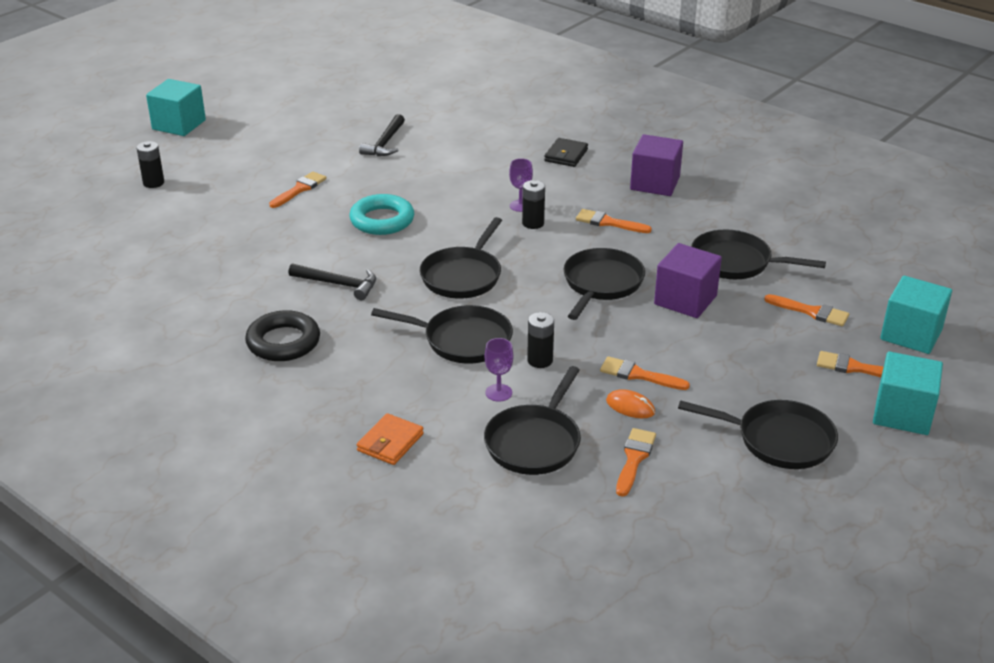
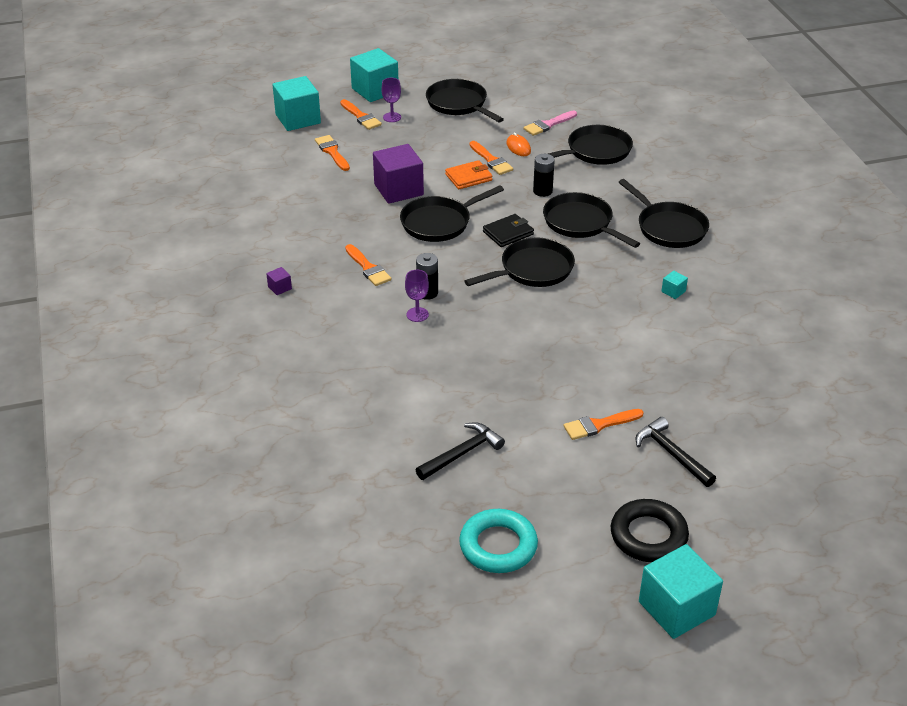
camera: 145 degrees left, 5 degrees up
black battery [136,141,164,188] -> none
black ring [245,310,320,361] -> black ring moved to [611,499,689,562]
black hammer [289,263,376,300] -> black hammer moved to [636,417,716,487]
turquoise ring [350,194,414,235] -> turquoise ring moved to [459,509,538,573]
orange wallet [356,413,424,465] -> orange wallet moved to [445,160,492,189]
purple goblet [485,338,513,402] -> purple goblet moved to [381,78,401,122]
black wallet [544,138,588,167] -> black wallet moved to [483,214,534,247]
orange brush [616,428,656,497] -> pink brush [523,111,577,136]
purple cube [630,134,683,196] -> purple cube [266,267,292,295], size x0.41
black pan [691,230,826,279] -> black pan moved to [619,179,709,248]
none -> turquoise cube [661,271,688,299]

